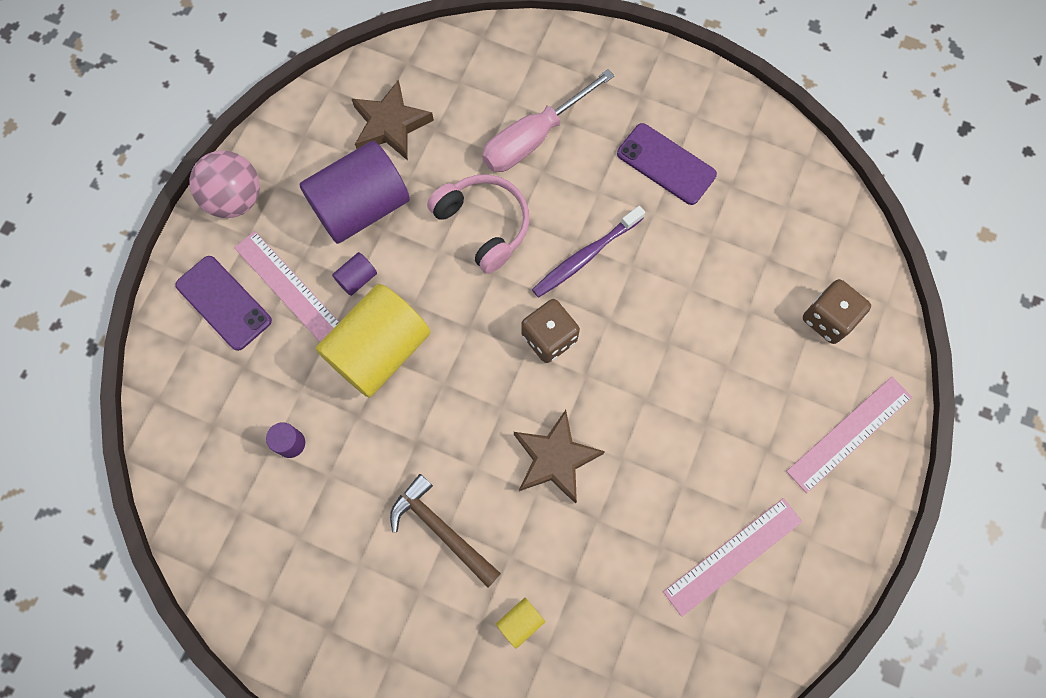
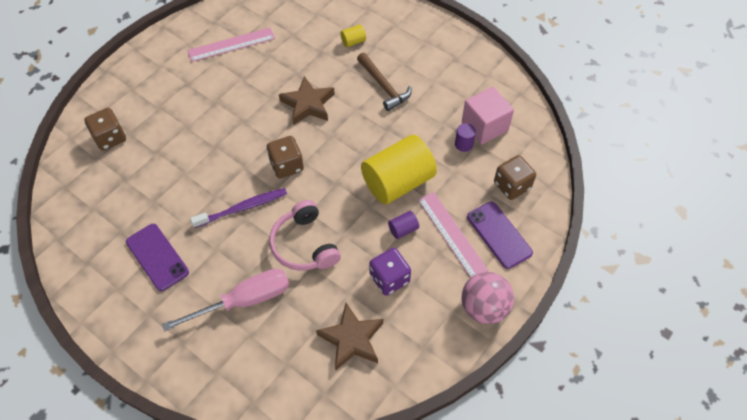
camera: 165 degrees left, 15 degrees down
purple cylinder [299,141,410,244] -> purple dice [369,248,411,296]
pink ruler [786,377,912,493] -> none
none -> pink cube [462,87,514,145]
none -> brown dice [494,155,536,200]

